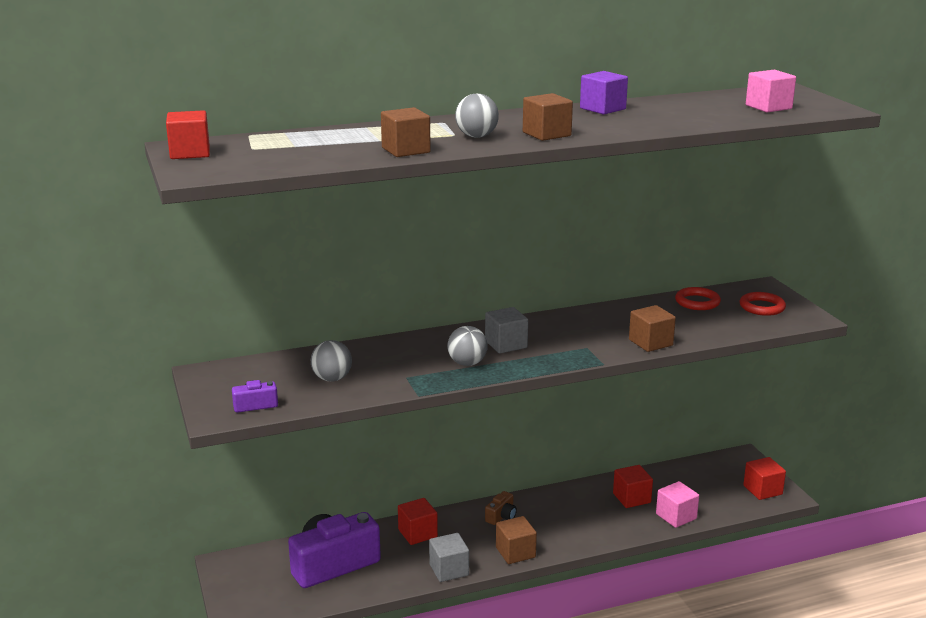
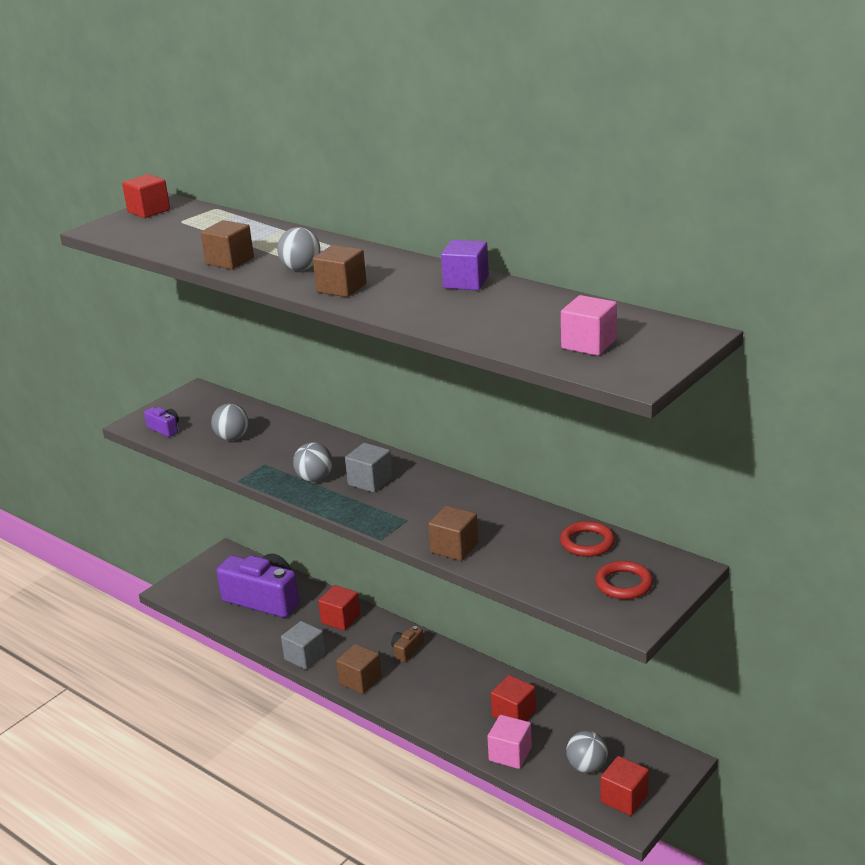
camera: 60 degrees right, 5 degrees up
brown camera [485,491,517,525] -> brown camera turned 120 degrees clockwise [391,626,424,663]
none -> grey ball [566,730,608,773]

